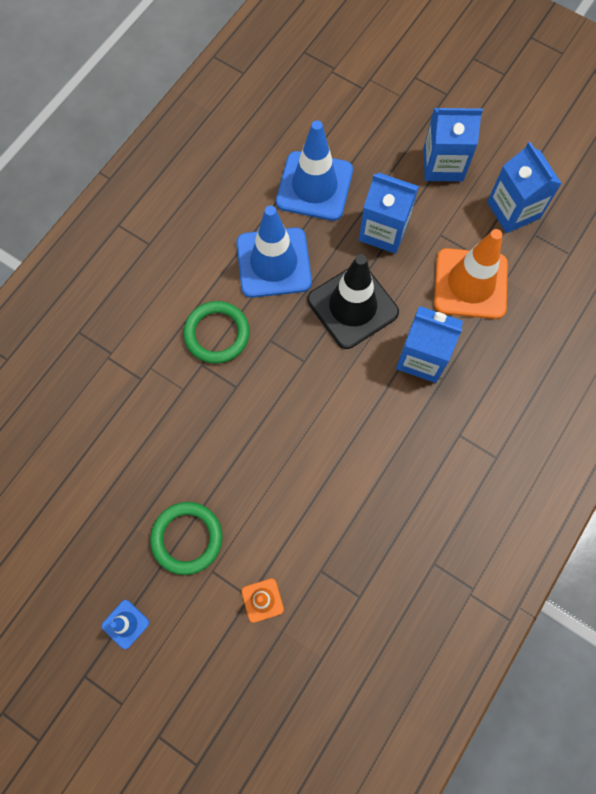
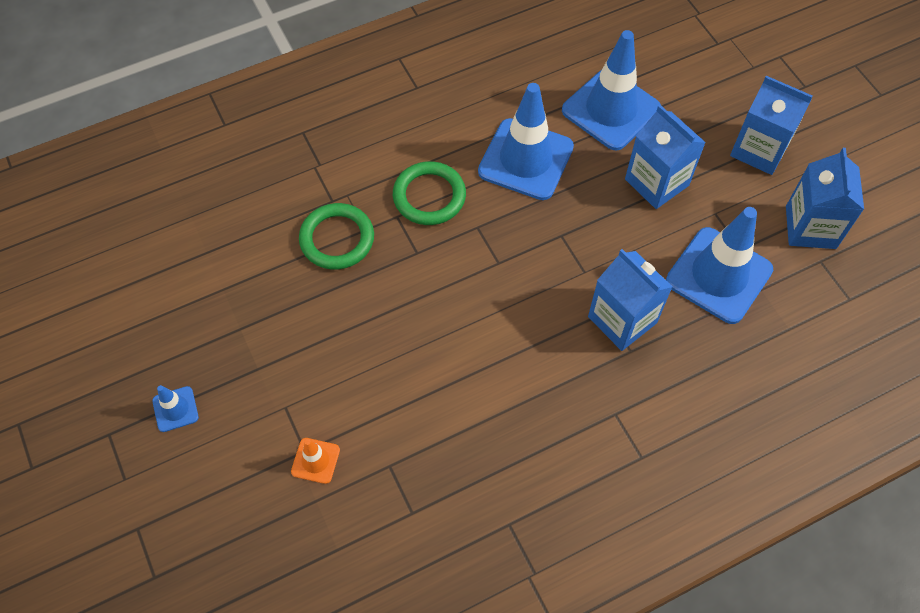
camera: 30 degrees right, 10 degrees down
green ring [150,502,222,575] -> green ring moved to [299,203,374,270]
black traffic cone [307,254,399,349] -> none
orange traffic cone [434,229,508,319] -> blue traffic cone [666,207,773,324]

